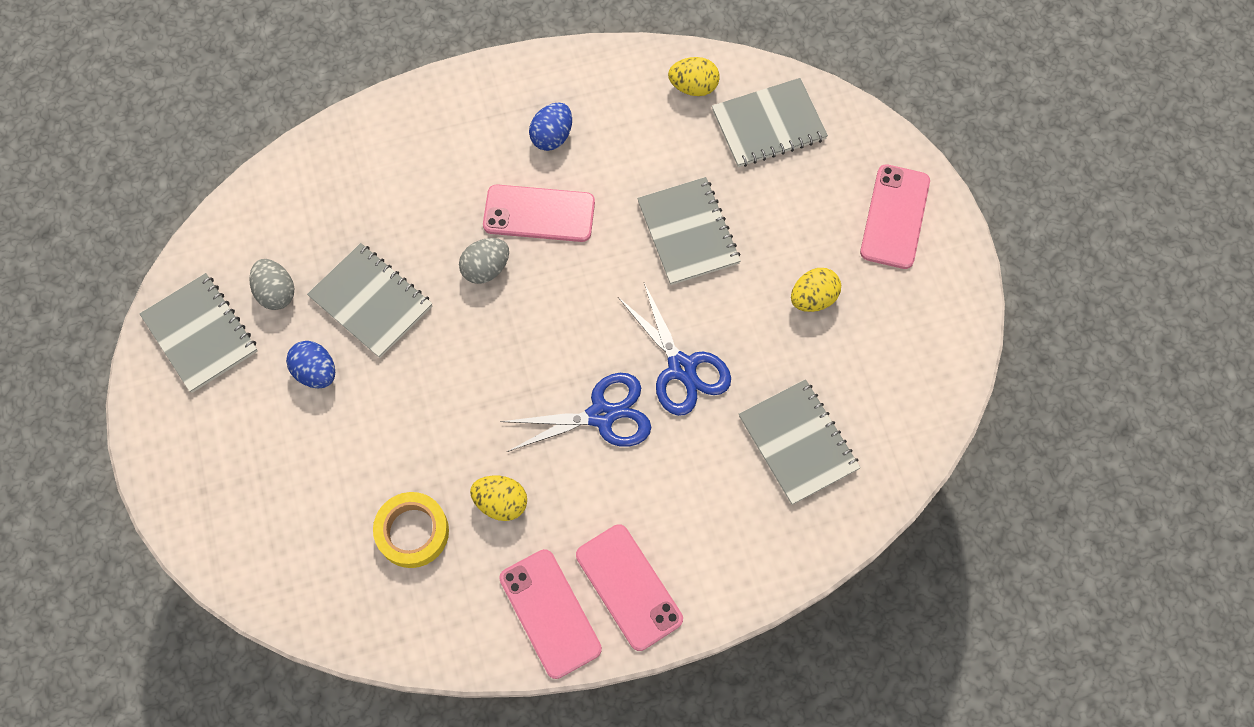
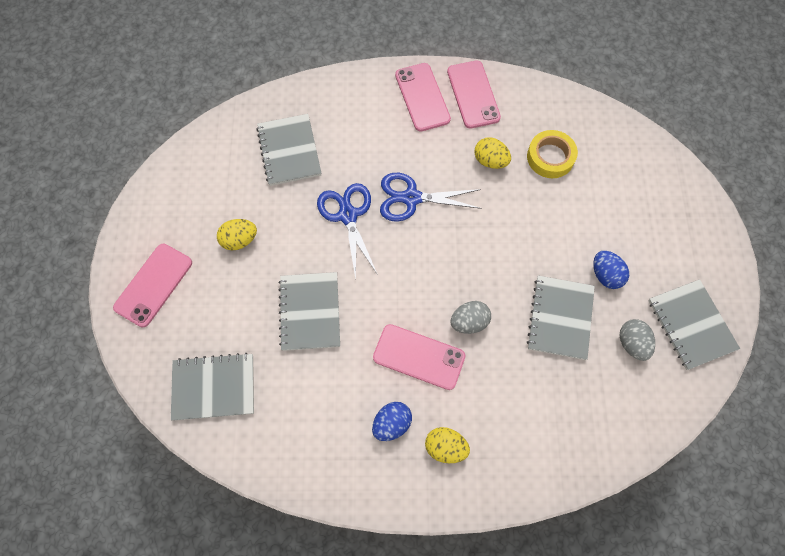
camera: 165 degrees left, 0 degrees up
grey notebook [307,243,432,358] -> grey notebook turned 45 degrees clockwise [527,275,595,360]
yellow egg [668,57,719,96] -> yellow egg moved to [425,427,470,463]

